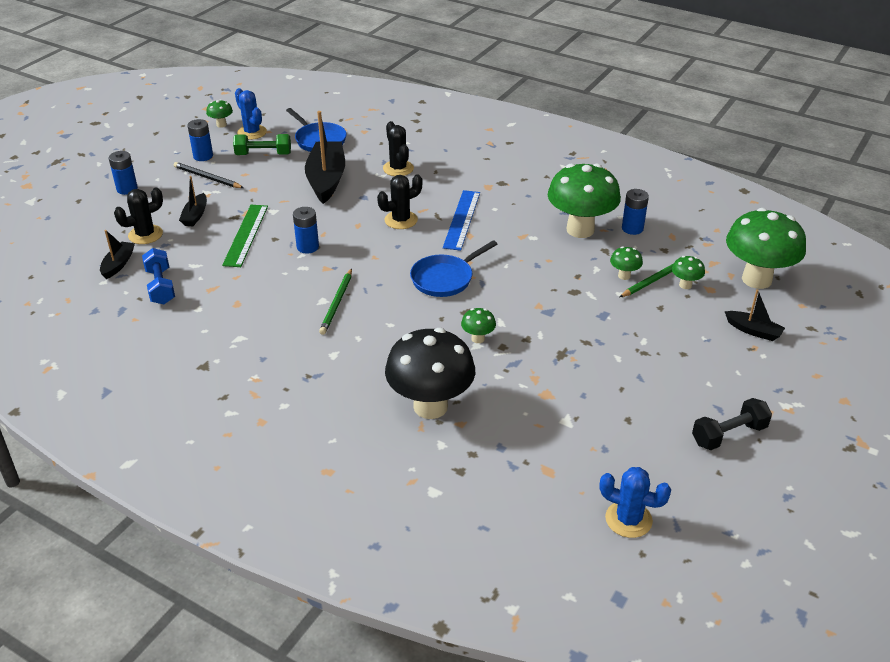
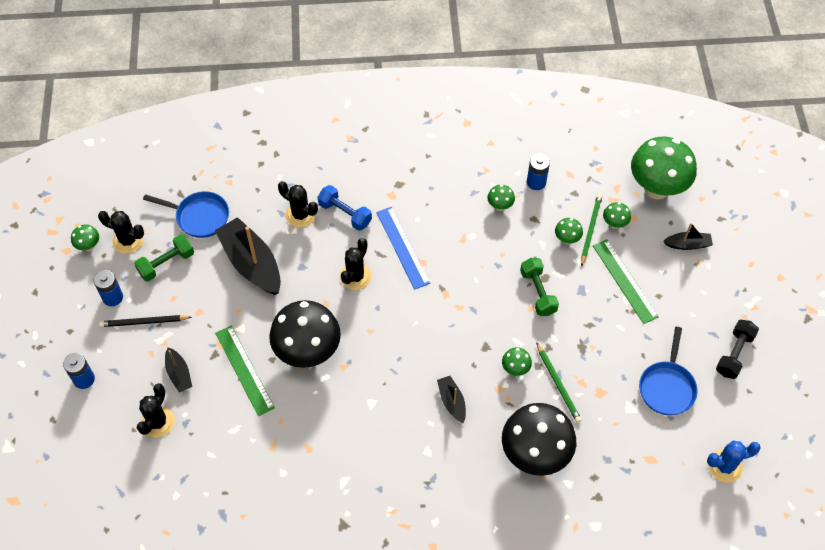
camera: 35 degrees left, 20 degrees up
black boat [100,230,135,279] -> black boat moved to [437,376,466,423]
blue dumbbell [142,248,175,304] -> blue dumbbell moved to [318,185,372,231]
blue cactus [235,88,267,140] -> black cactus [98,211,144,254]
blue battery [293,207,319,253] -> black mushroom [269,300,341,368]
green pencil [319,268,352,335] -> green pencil moved to [536,342,582,423]
blue pan [410,240,498,297] -> blue pan moved to [639,327,698,415]
green mushroom [548,164,621,238] -> green mushroom [487,185,515,211], size x0.43
none -> green dumbbell [520,258,559,316]
none -> green ruler [593,239,659,324]

